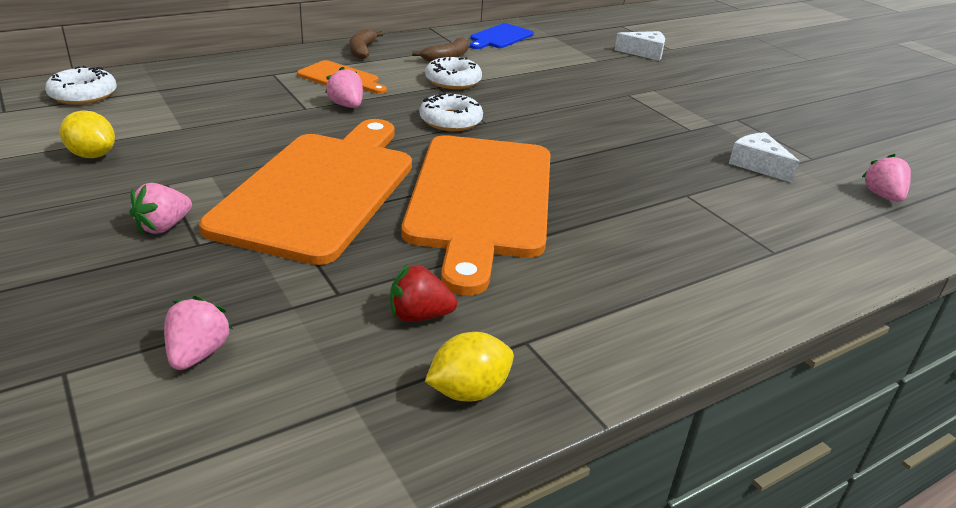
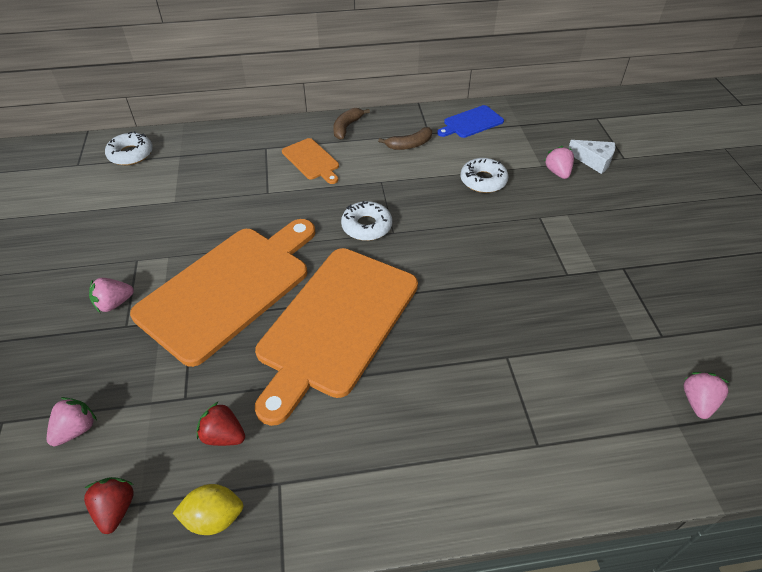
camera: 25 degrees right, 15 degrees up
yellow lemon [60,110,115,158] -> none
pink strawberry [325,66,363,108] -> pink strawberry moved to [544,146,574,179]
white donut [425,57,482,89] -> white donut moved to [460,158,508,193]
white cheese [729,132,800,183] -> none
none -> red strawberry [84,477,134,534]

